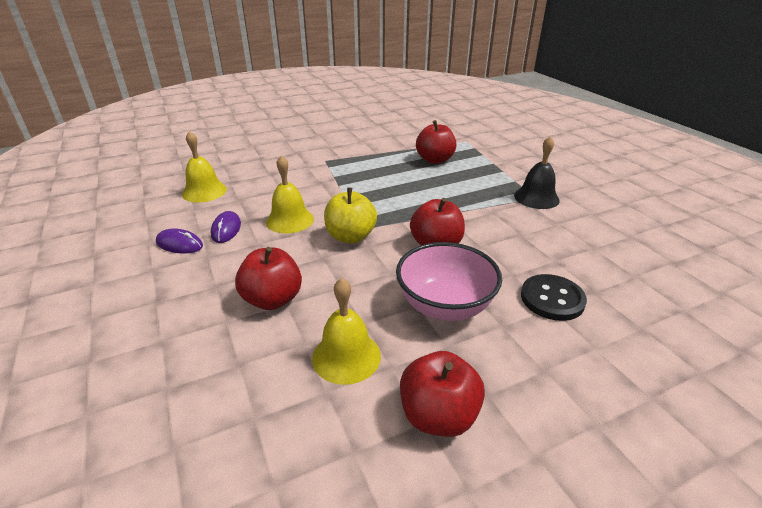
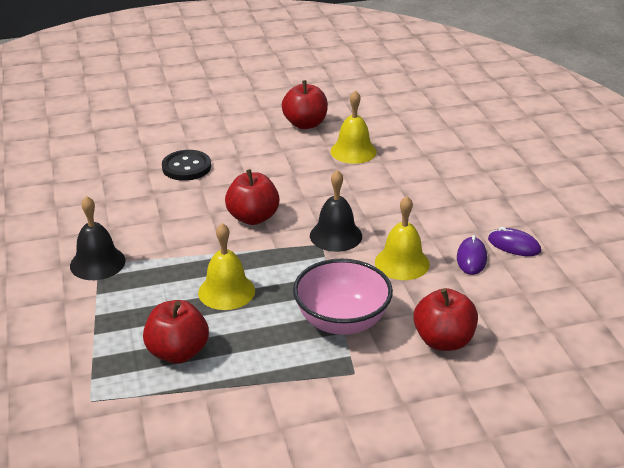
camera: 170 degrees left, 0 degrees up
yellow bell [182,131,227,202] -> yellow bell moved to [198,223,255,310]
red apple [235,247,302,310] -> red apple moved to [413,288,478,351]
yellow apple [324,188,377,243] -> black bell [310,170,362,252]
pink bowl [396,242,502,321] -> pink bowl moved to [293,259,393,335]

